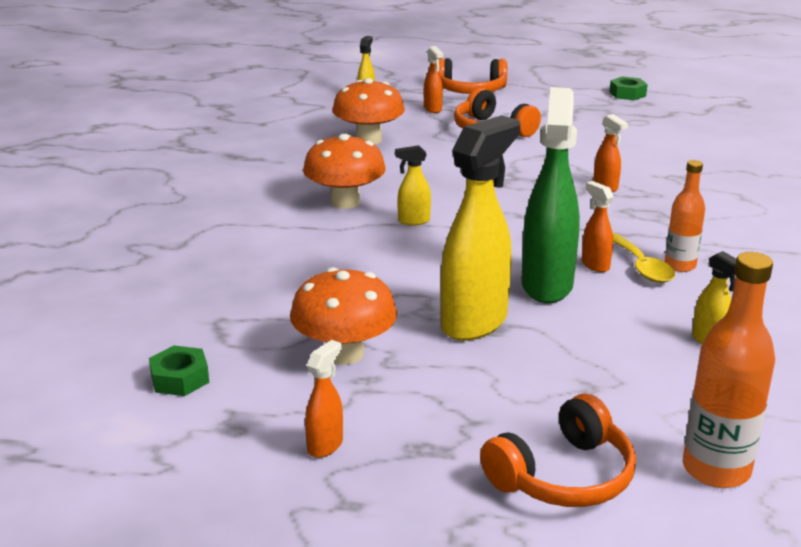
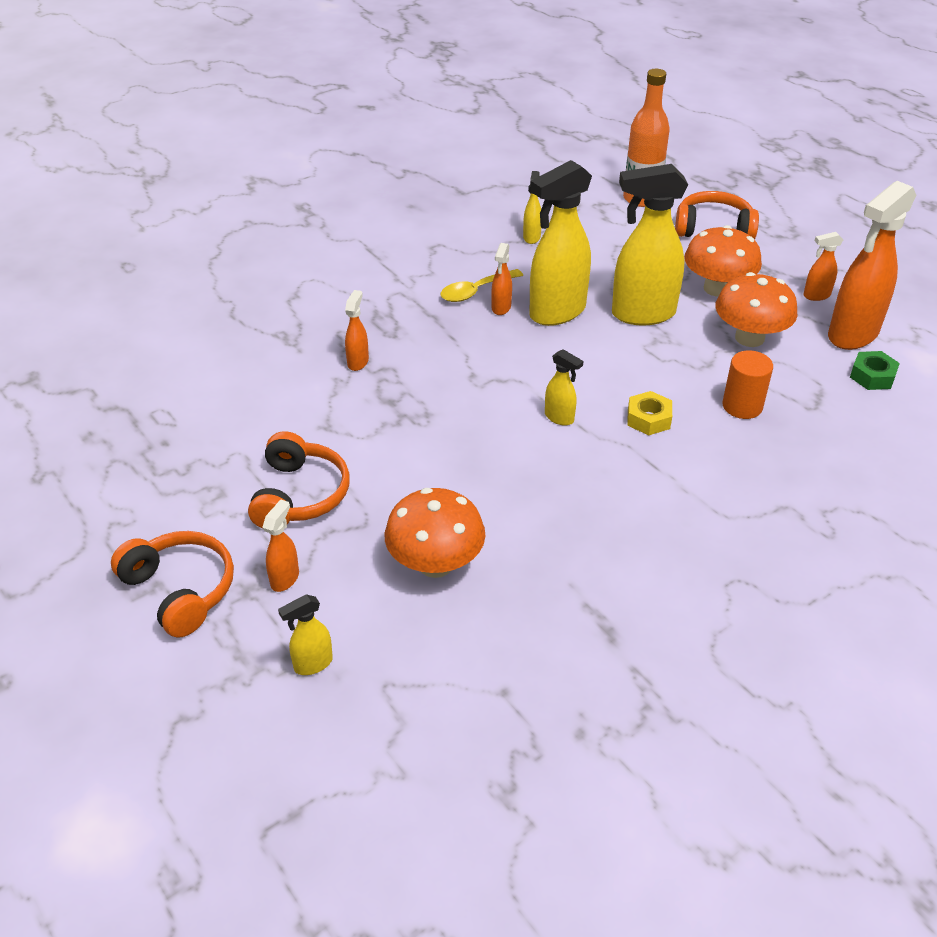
camera: 135 degrees left, 15 degrees up
orange mushroom [303,134,386,209] -> orange mushroom moved to [684,225,762,297]
green spray bottle [522,87,580,303] -> yellow spray bottle [529,160,592,326]
green nut [609,77,648,100] -> none
yellow spoon [613,233,675,283] -> yellow spoon turned 150 degrees counterclockwise [441,269,523,302]
orange bottle [665,160,705,272] -> none
none -> yellow nut [627,391,672,435]
none -> orange cylinder [722,350,773,419]
none -> orange spray bottle [828,181,916,350]

